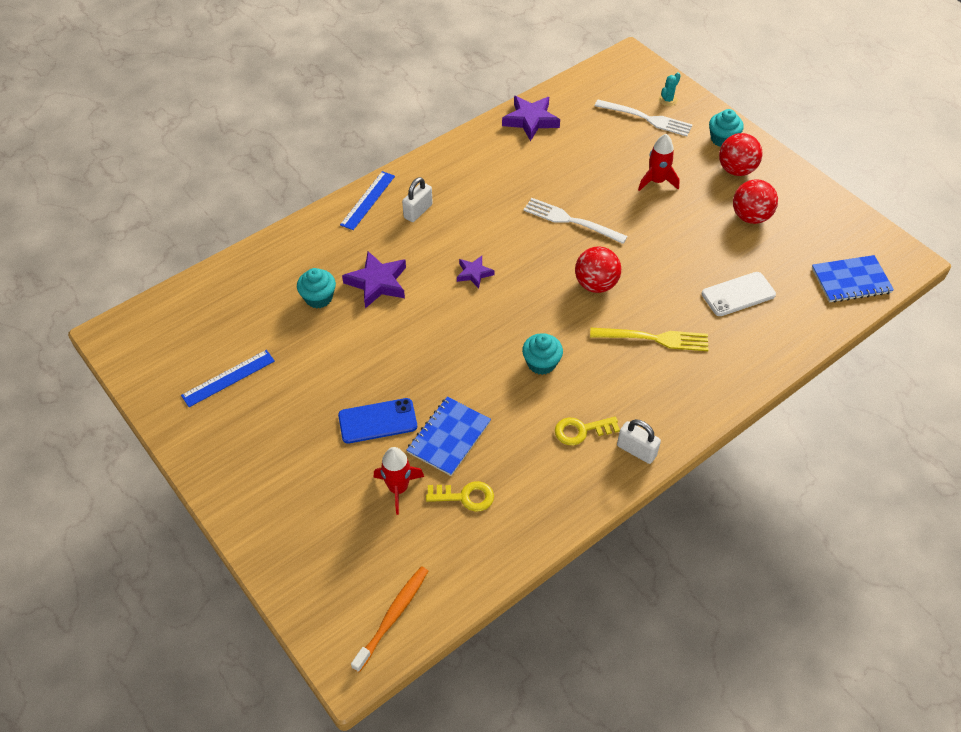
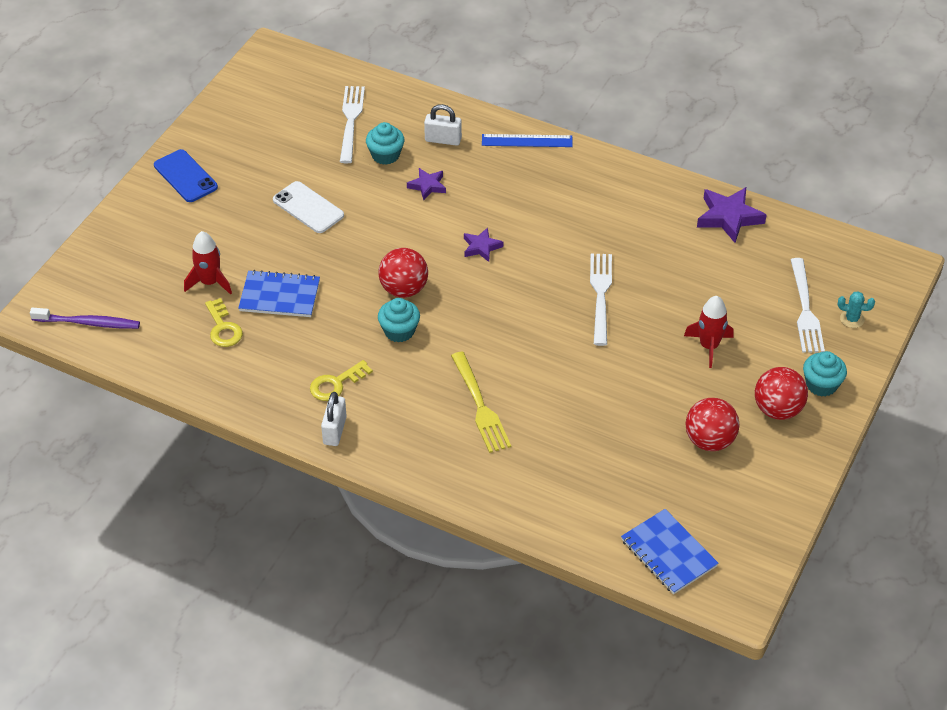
camera: 65 degrees right, 5 degrees down
blue ruler [181,350,275,407] -> none
blue phone [338,398,417,444] -> blue phone moved to [154,149,218,202]
purple star [342,251,406,308] -> purple star [407,168,446,201], size x0.59
orange toothbrush [351,566,428,672] -> purple toothbrush [30,308,140,329]
white padlock [402,177,433,222] -> white padlock moved to [424,104,462,146]
yellow key [555,417,620,445] -> yellow key turned 90 degrees counterclockwise [310,360,373,401]
red ball [575,247,621,293] -> red ball moved to [378,248,428,298]
white phone [702,272,776,316] -> white phone moved to [273,181,344,233]
none -> white fork [340,86,365,163]

